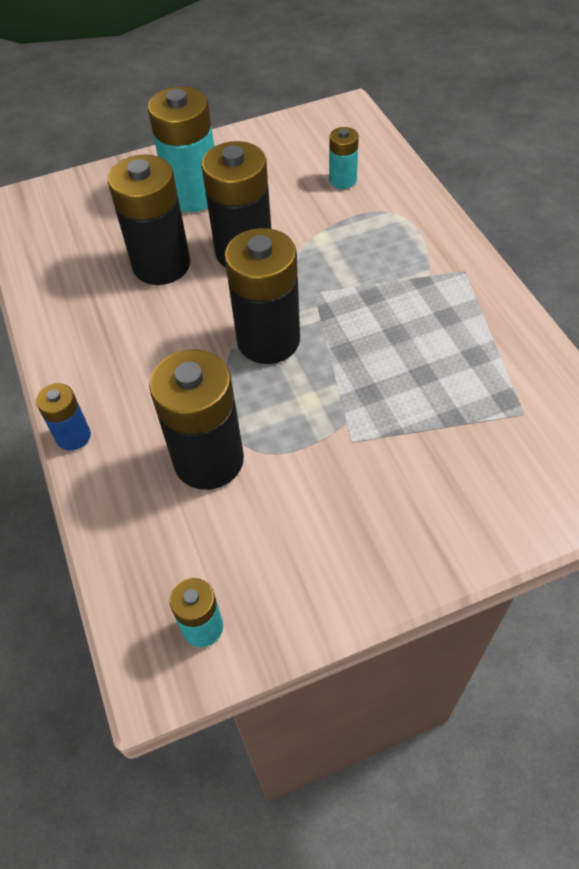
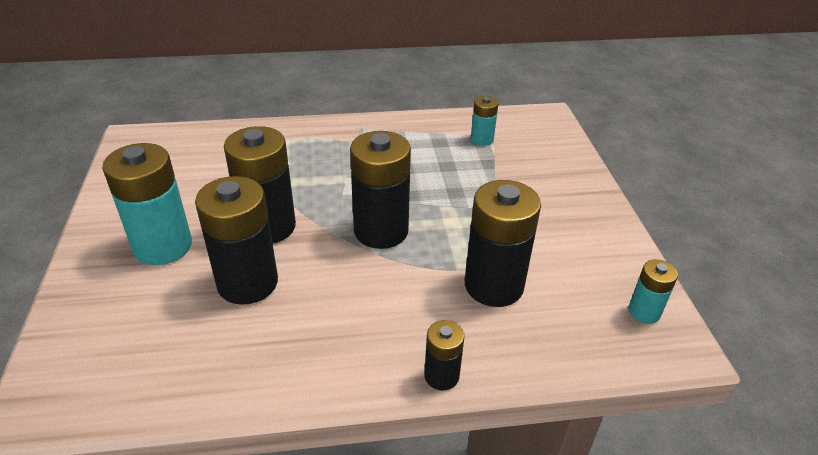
camera: 80 degrees left, 15 degrees down
blue battery [36,383,91,450] -> black battery [424,320,464,390]
turquoise battery [329,127,359,189] -> turquoise battery moved to [471,96,498,146]

